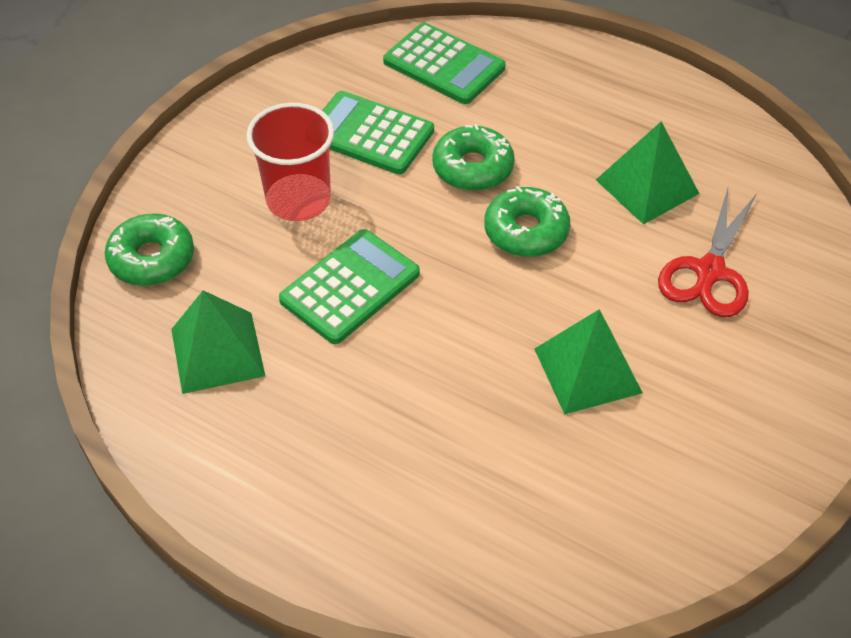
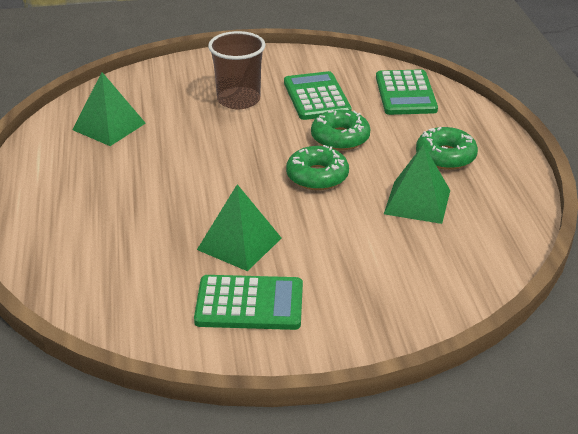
camera: 50 degrees right, 15 degrees down
green donut [105,213,194,286] -> green donut moved to [416,127,478,170]
red cup [246,103,334,221] -> brown cup [208,31,265,109]
green calculator [279,229,420,344] -> green calculator moved to [194,275,303,330]
red scissors [658,188,757,317] -> none

